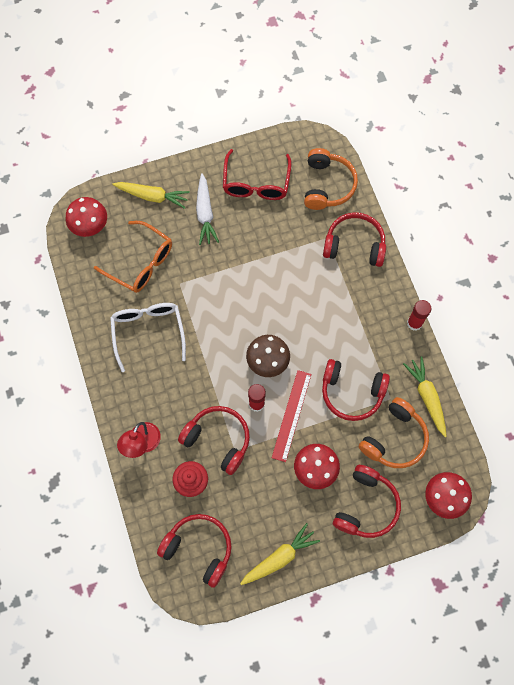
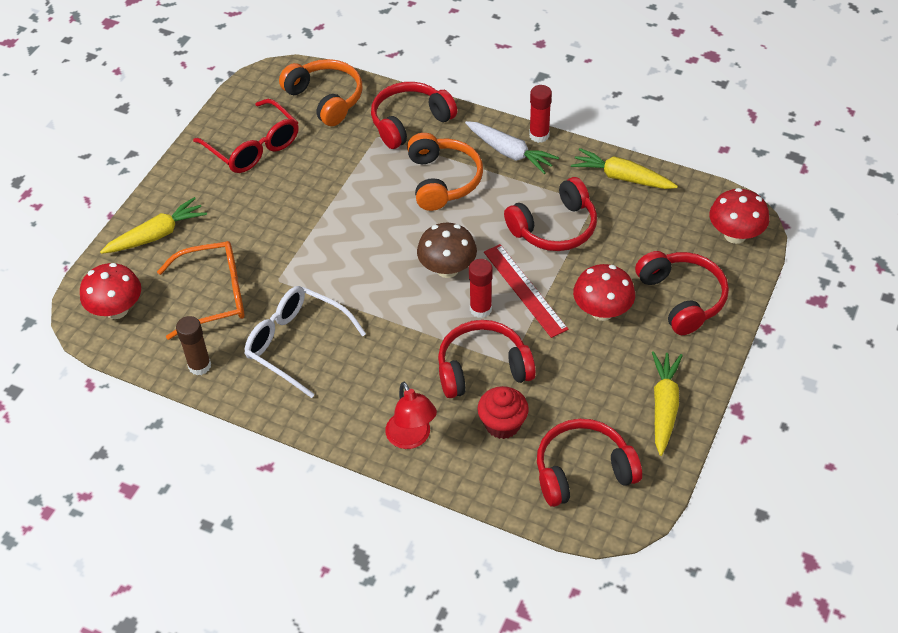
camera: 45 degrees left, 20 degrees down
white carrot [196,173,219,245] -> white carrot moved to [465,121,559,174]
orange headphones [359,397,429,468] -> orange headphones moved to [407,133,483,211]
none -> brown glue stick [176,316,211,375]

